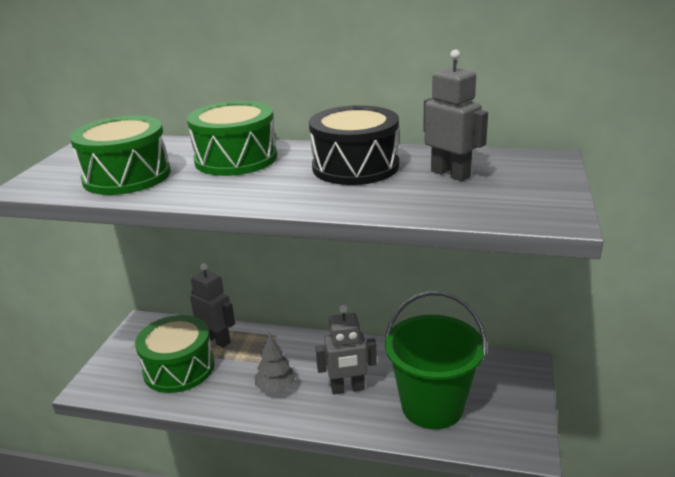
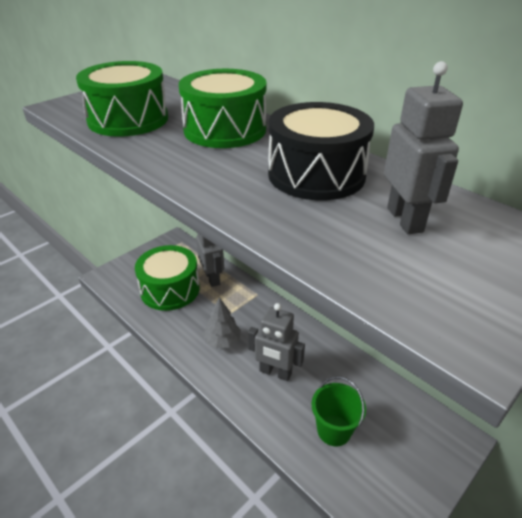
camera: 30 degrees right, 10 degrees up
green bucket [385,291,487,429] -> green bucket [311,376,366,446], size x0.54

